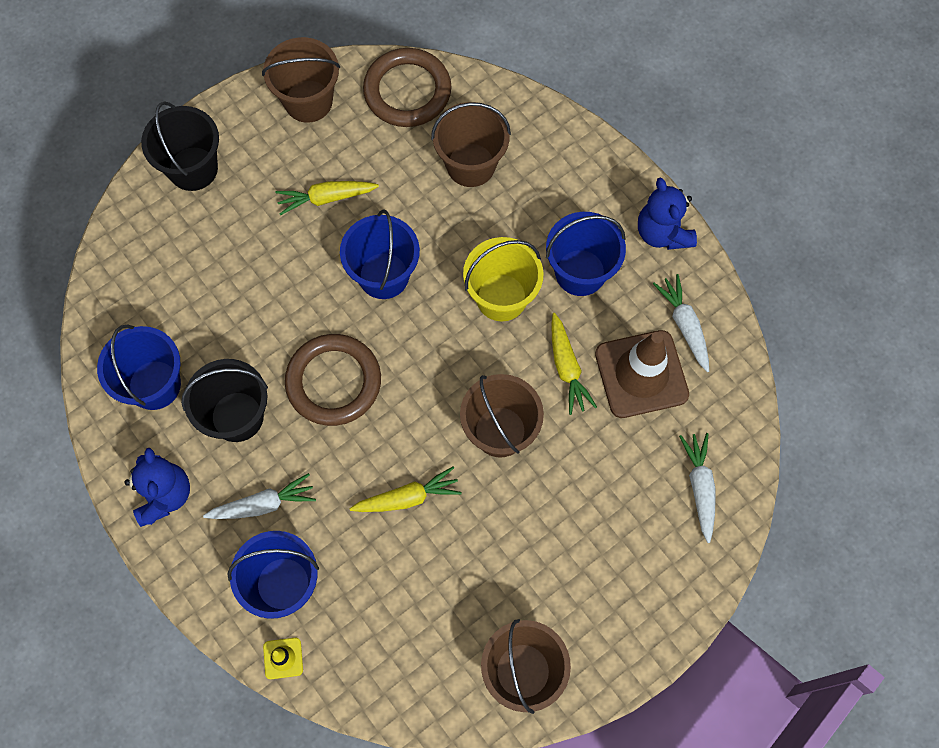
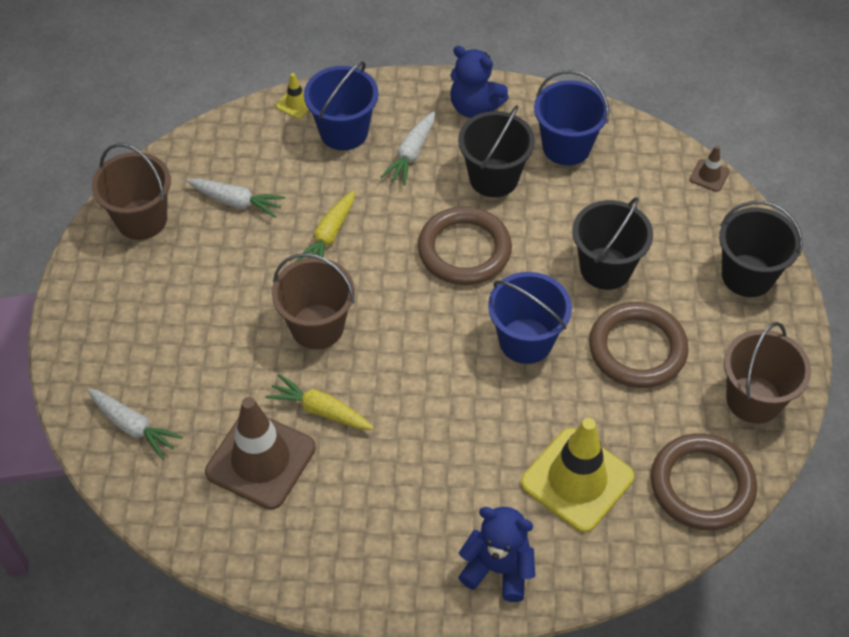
camera: 130 degrees right, 15 degrees down
yellow carrot [275,181,379,215] -> brown ring [589,302,689,388]
brown bucket [431,102,511,187] -> yellow traffic cone [521,418,634,532]
yellow bucket [463,237,544,321] -> none
blue bucket [546,212,626,296] -> none
blue teddy bear [638,178,697,250] -> blue teddy bear moved to [458,507,535,602]
white carrot [653,274,709,372] -> white carrot moved to [186,178,285,218]
none -> black bucket [572,197,653,290]
none -> brown traffic cone [689,145,729,192]

